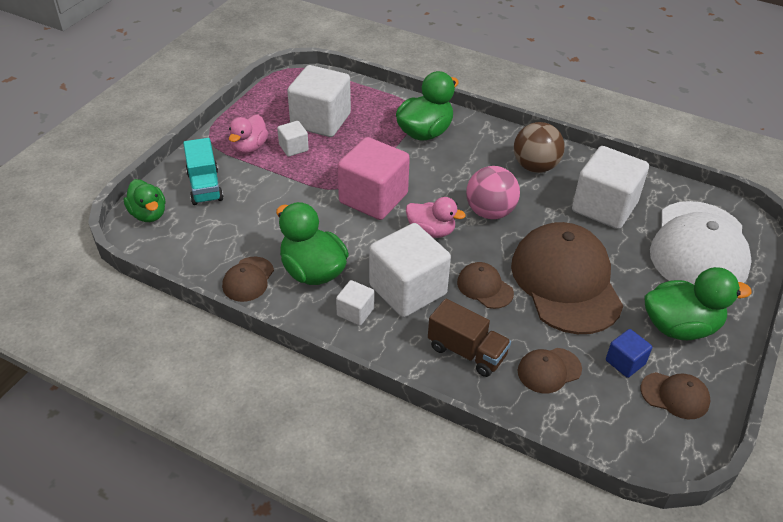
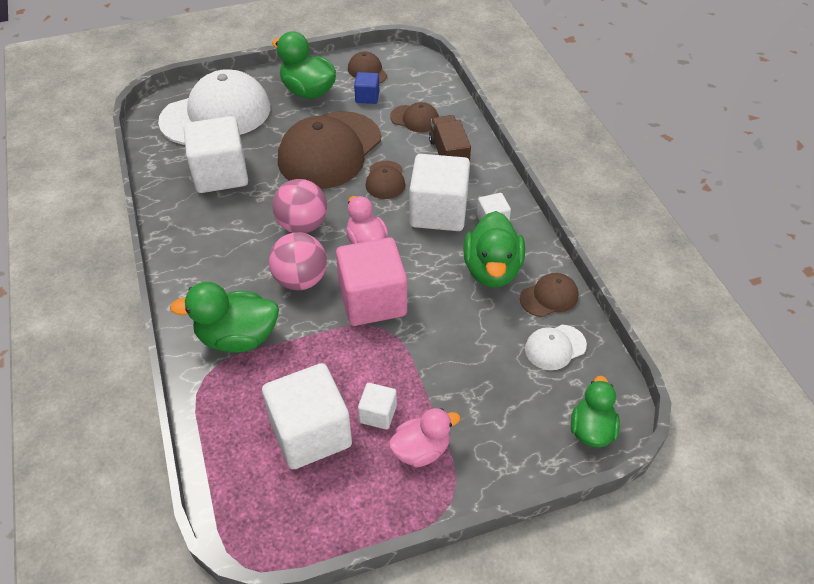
camera: 135 degrees left, 5 degrees up
turquoise truck [183,138,223,205] -> none
brown ball [514,122,564,173] -> none
none -> pink ball [269,232,327,290]
none -> white cap [525,325,587,370]

